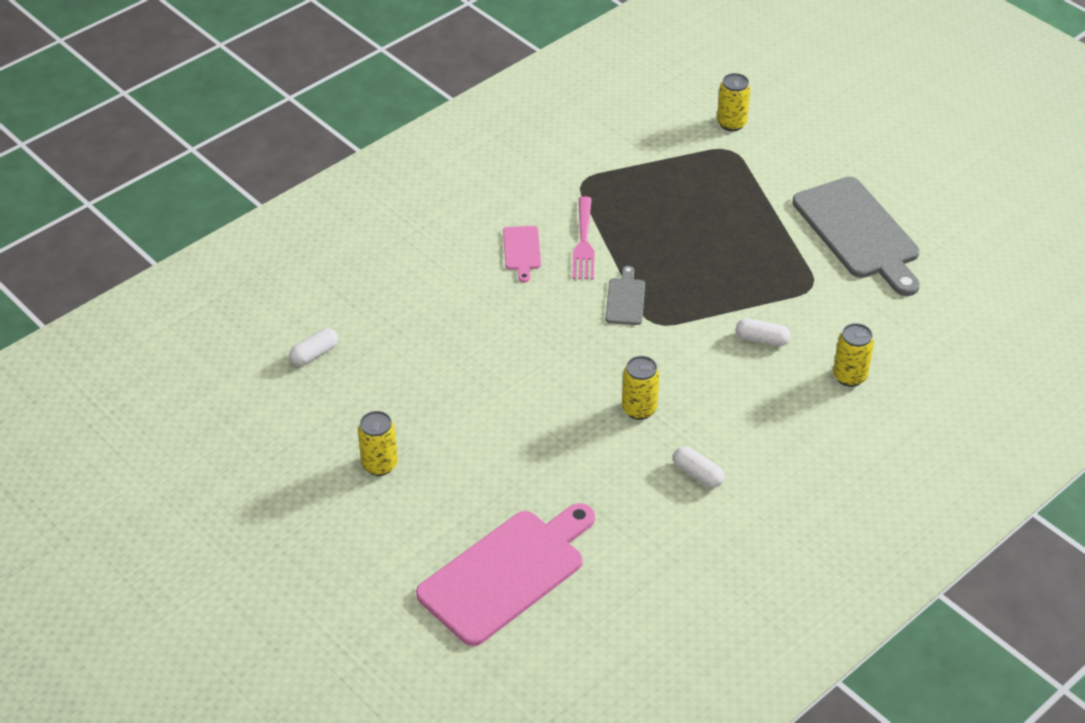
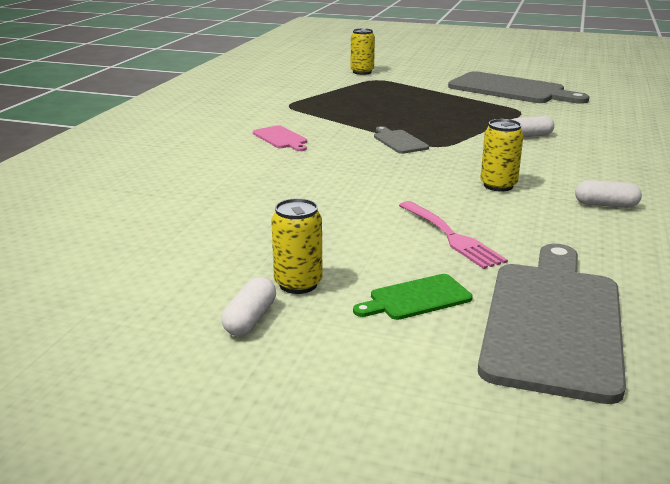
camera: 30 degrees left, 20 degrees down
white capsule [289,328,338,366] -> white capsule moved to [222,277,276,336]
pink cutting board [416,503,595,646] -> grey cutting board [478,244,626,404]
pink fork [572,196,595,279] -> pink fork moved to [399,201,508,269]
yellow can [833,323,874,387] -> none
none -> green cutting board [353,274,473,320]

